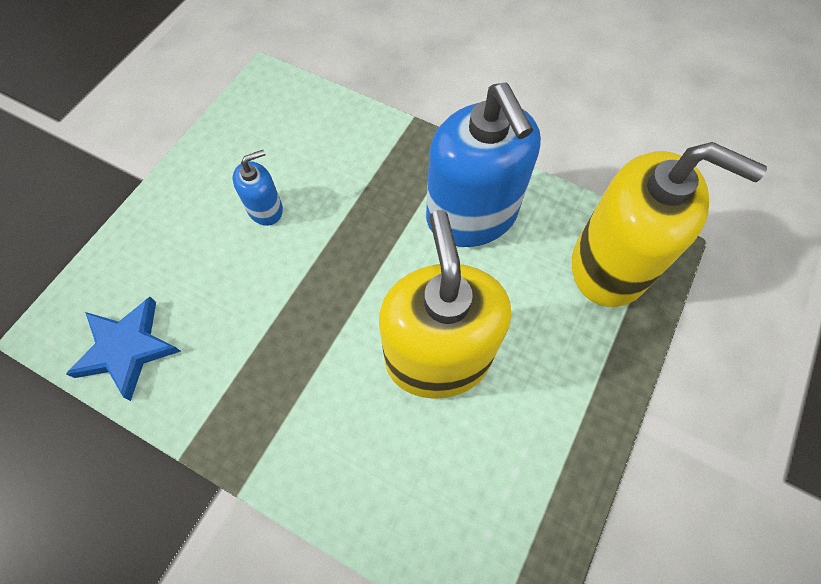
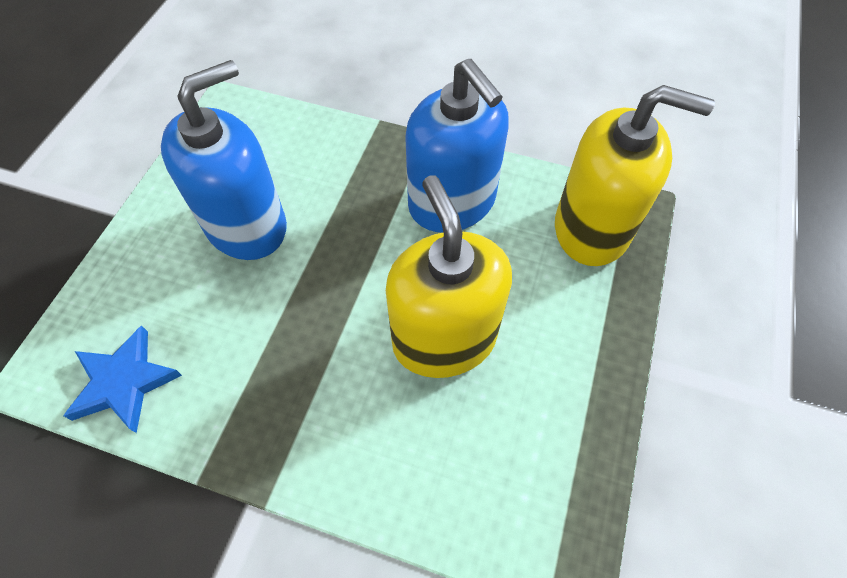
camera: 10 degrees left, 5 degrees down
blue soap dispenser [233,150,283,226] -> blue soap dispenser [161,60,287,260], size x2.20

